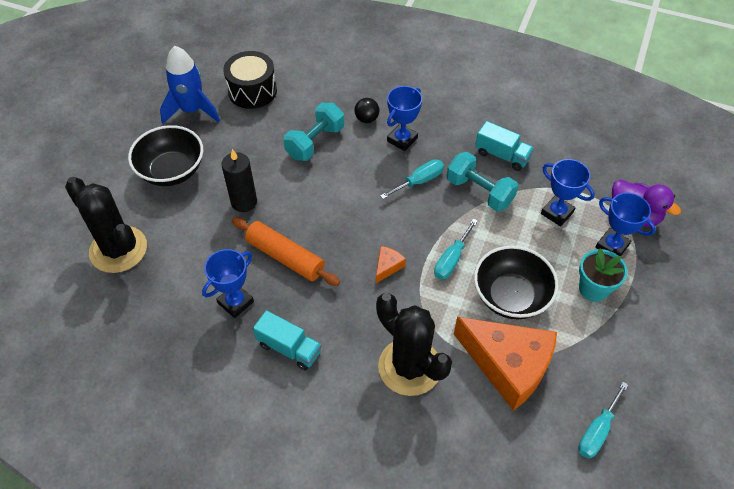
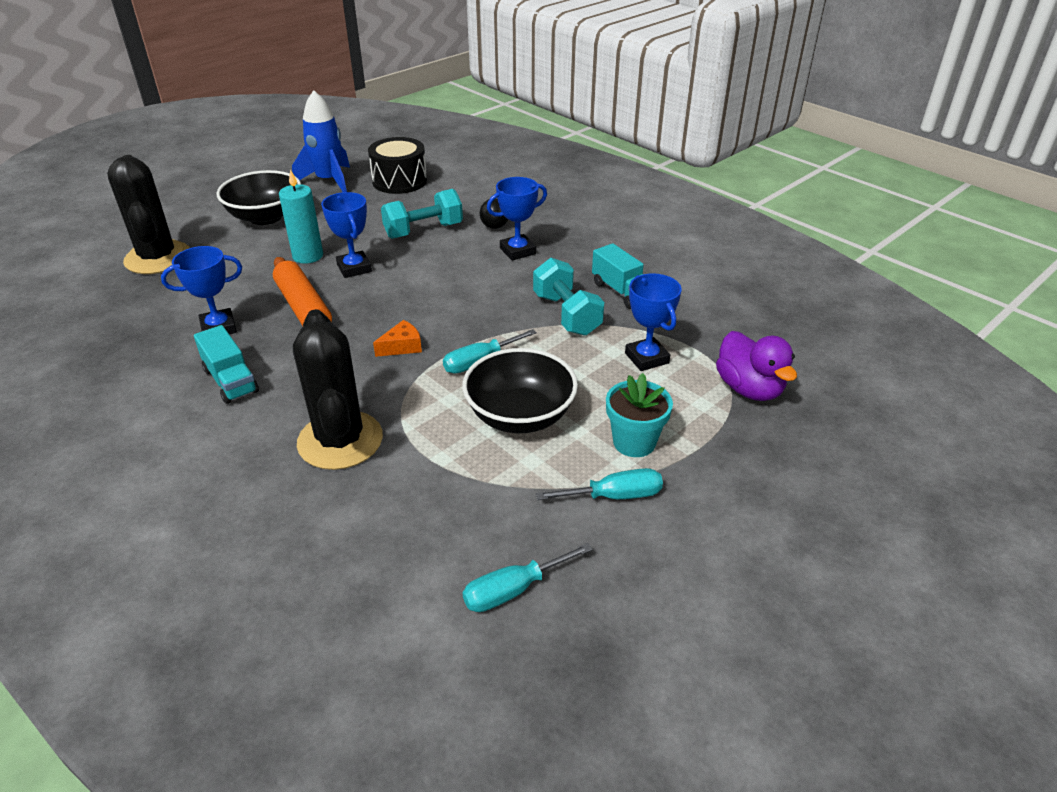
camera: 25 degrees right, 15 degrees down
black candle [221,149,257,212] -> turquoise candle [279,169,323,264]
turquoise screwdriver [380,159,444,199] -> turquoise screwdriver moved to [536,468,663,500]
orange cheese [454,317,557,411] -> none
blue trophy [595,193,656,256] -> blue trophy moved to [321,192,372,278]

